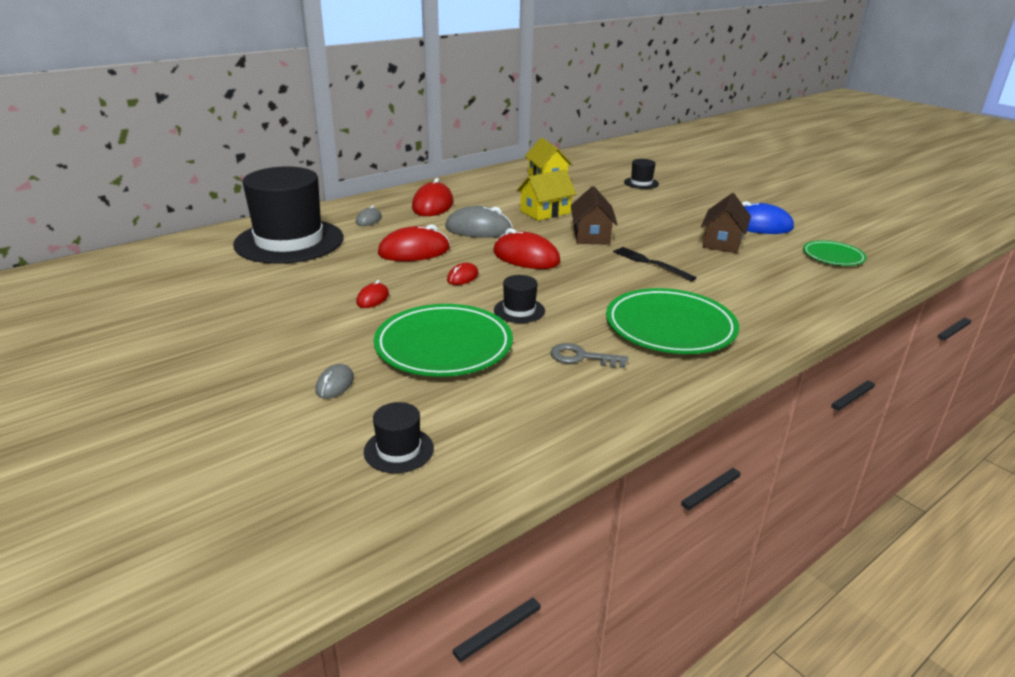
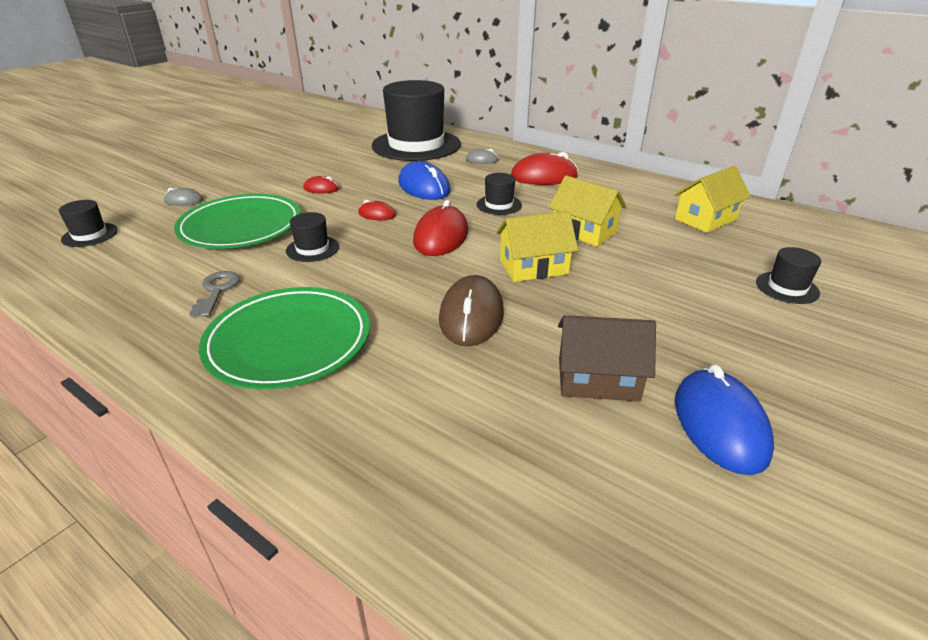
camera: 75 degrees right, 5 degrees up
red mouse [378,224,450,261] -> blue mouse [398,161,450,200]
grey mouse [445,206,513,238] -> black hat [477,173,522,215]
brown house [571,186,617,245] -> yellow house [496,211,578,282]
black fork [613,247,697,281] -> brown mouse [439,275,504,346]
green plate [803,240,867,266] -> none

